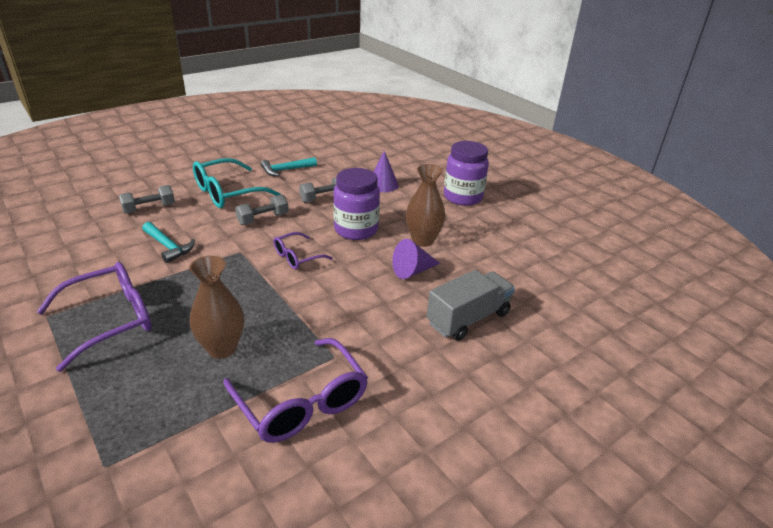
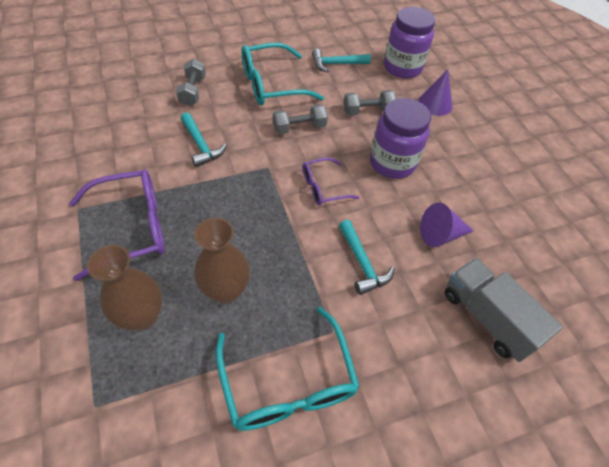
camera: 15 degrees right, 20 degrees up
grey dumbbell [119,185,175,214] -> grey dumbbell turned 75 degrees counterclockwise [176,59,206,106]
purple glasses [223,338,368,443] -> turquoise glasses [216,307,360,431]
brown vase [406,164,445,247] -> brown vase moved to [87,245,162,331]
grey truck [427,270,515,341] -> grey truck turned 105 degrees counterclockwise [444,258,563,362]
purple jar [444,141,489,206] -> purple jar moved to [384,7,435,78]
none -> turquoise hammer [339,220,395,295]

